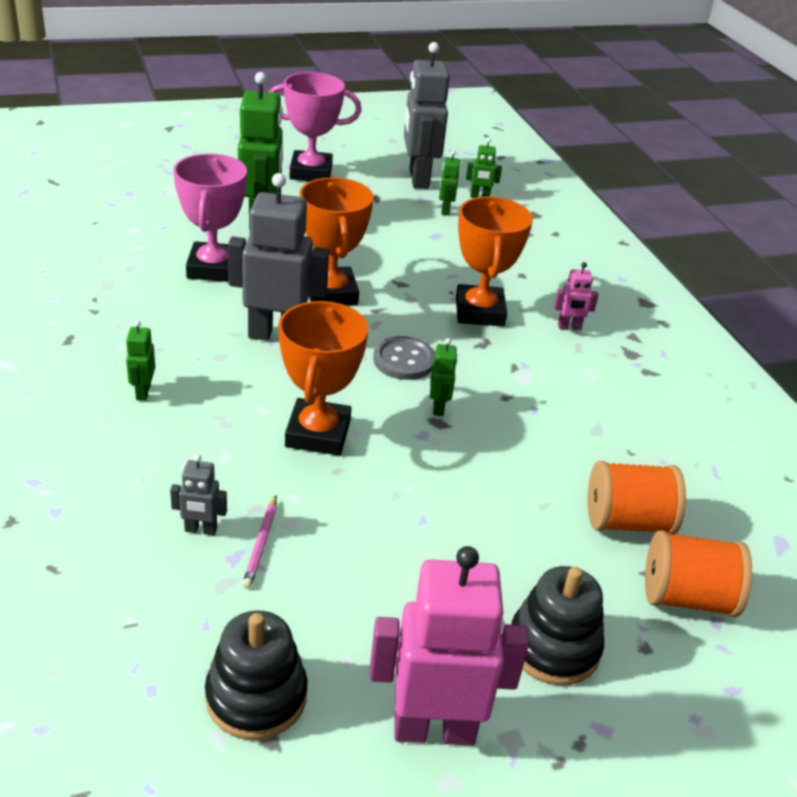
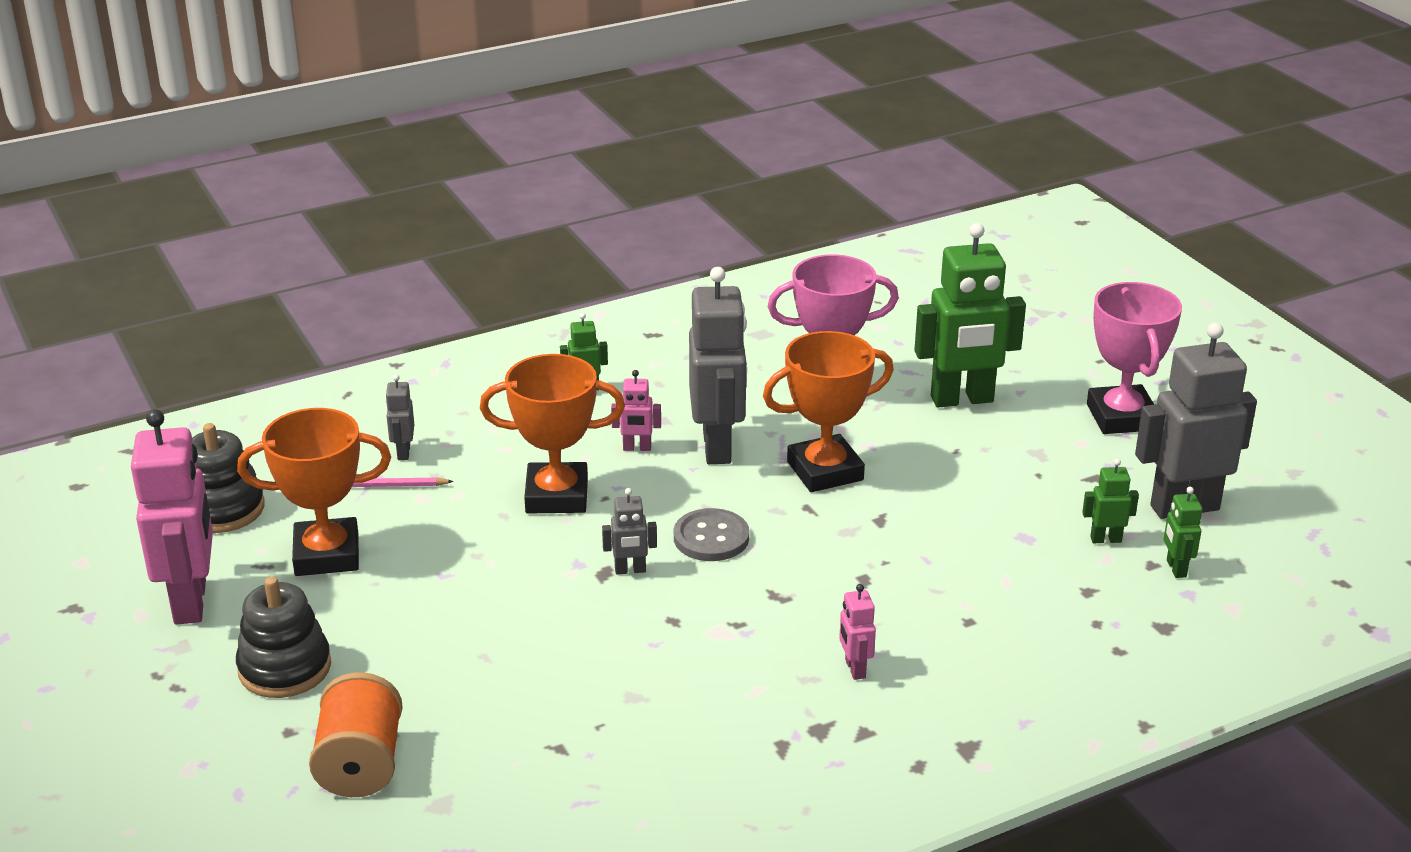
camera: 85 degrees right, 5 degrees down
green robot [430,338,457,416] -> grey robot [602,488,657,575]
orange trophy [456,197,533,326] -> orange trophy moved to [237,408,391,576]
orange spool [588,461,686,535] -> none
none -> pink robot [611,370,661,451]

